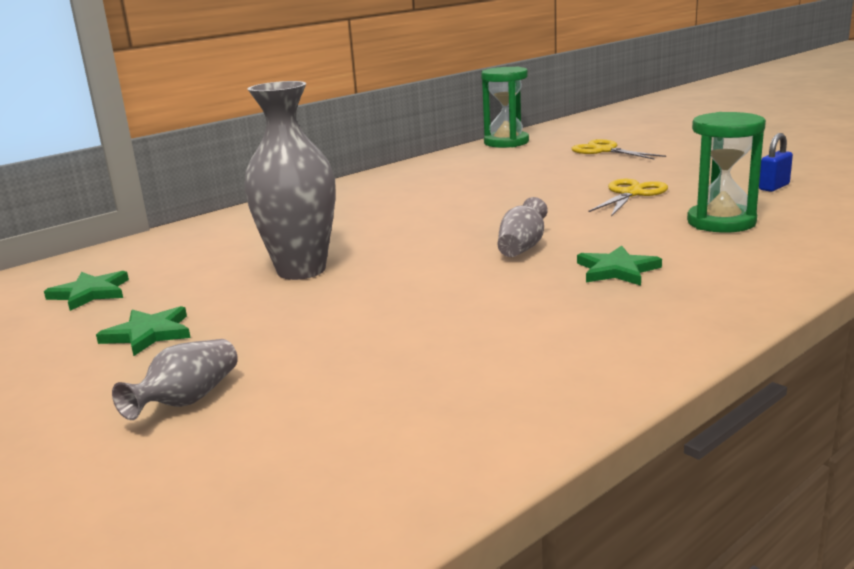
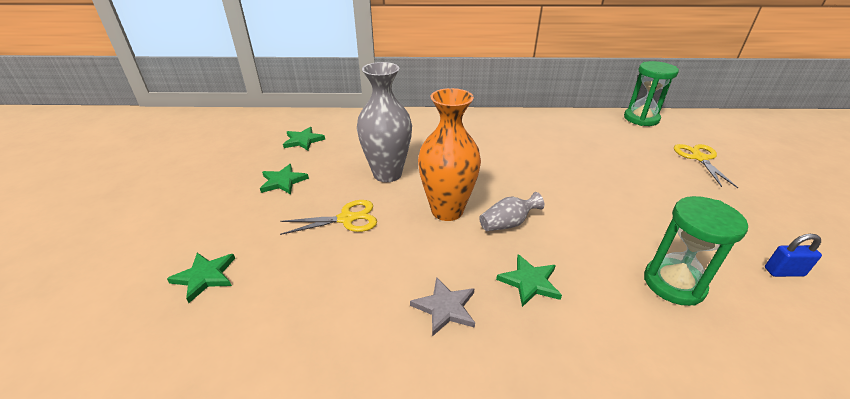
camera: 40 degrees right, 15 degrees up
grey vase [112,339,238,420] -> none
yellow scissors [589,179,668,217] -> yellow scissors moved to [280,200,377,235]
none -> green star [167,253,235,303]
none -> grey star [410,277,475,337]
none -> orange vase [418,88,481,221]

